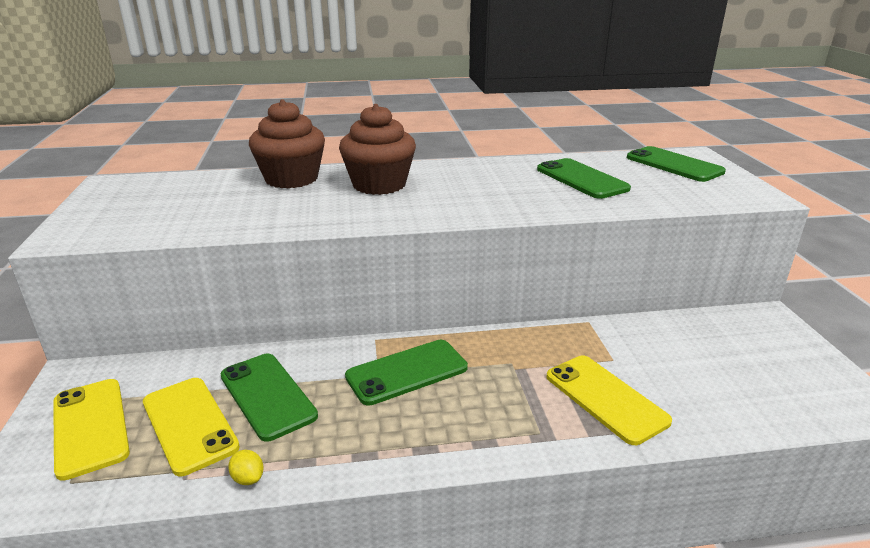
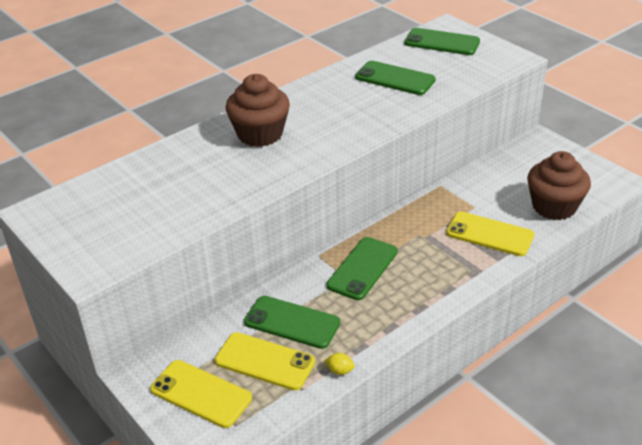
camera: 30 degrees left, 10 degrees up
brown cupcake [249,99,325,188] -> brown cupcake moved to [527,151,591,220]

